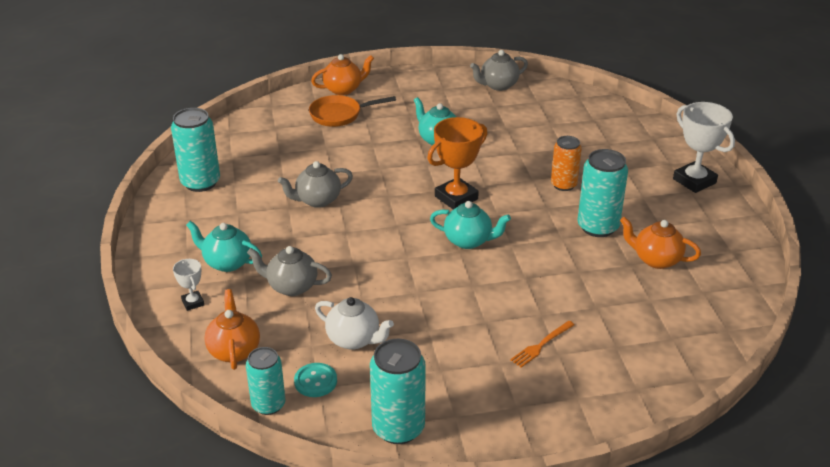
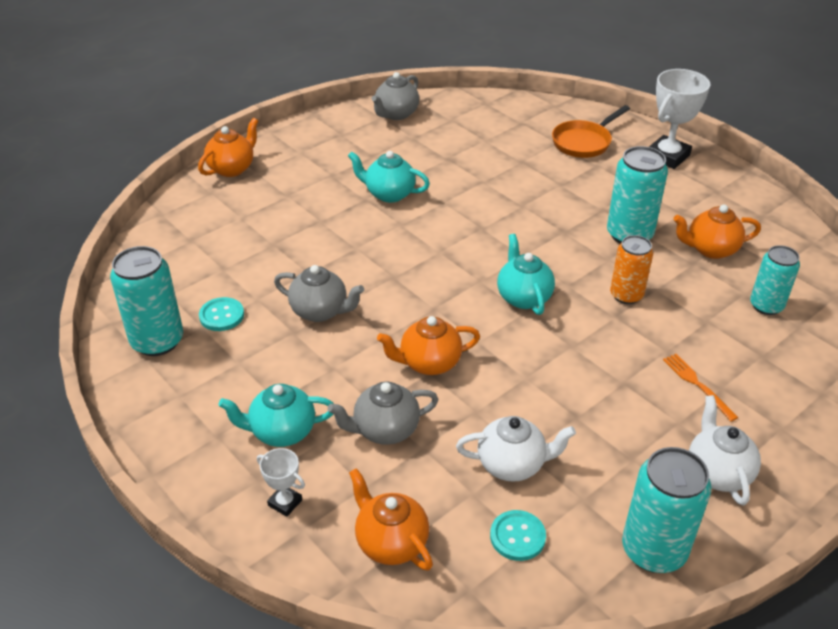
camera: 30 degrees left, 5 degrees up
turquoise can [246,347,285,415] -> turquoise can moved to [750,245,800,315]
grey teapot [278,161,353,208] -> grey teapot turned 105 degrees counterclockwise [274,265,364,322]
orange pan [309,95,396,127] -> orange pan moved to [552,105,630,158]
orange trophy [427,117,487,209] -> none
turquoise teapot [430,201,511,249] -> turquoise teapot turned 90 degrees counterclockwise [497,234,555,315]
orange fork [510,321,574,367] -> orange fork turned 135 degrees clockwise [663,354,739,422]
orange can [551,136,582,191] -> orange can moved to [610,235,653,304]
white trophy [673,102,735,193] -> white trophy turned 75 degrees counterclockwise [649,69,711,169]
none -> turquoise button [199,297,244,331]
none -> orange teapot [377,316,480,375]
none -> white teapot [689,395,761,505]

